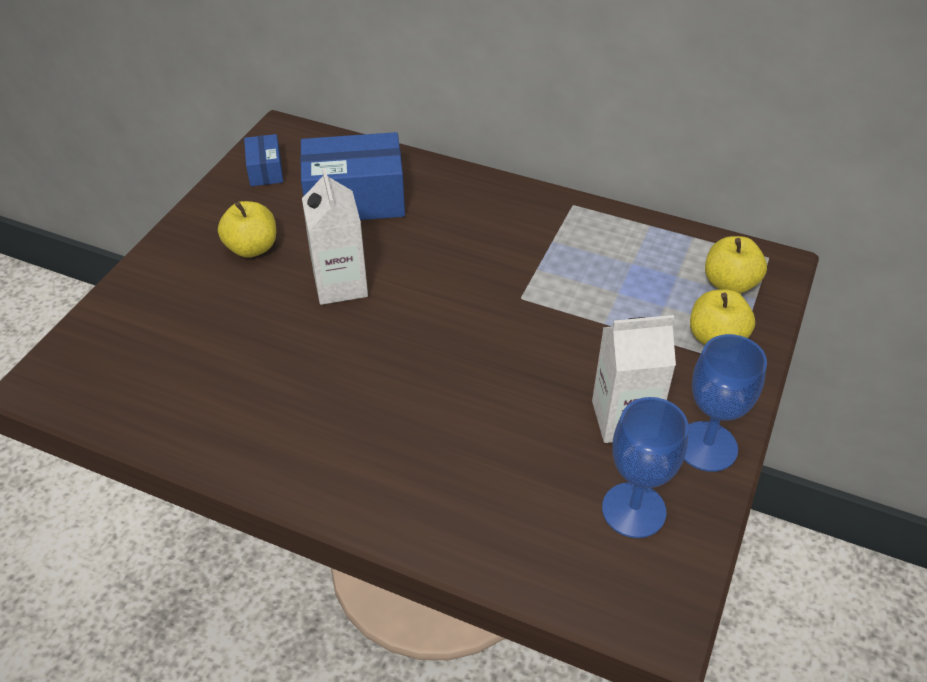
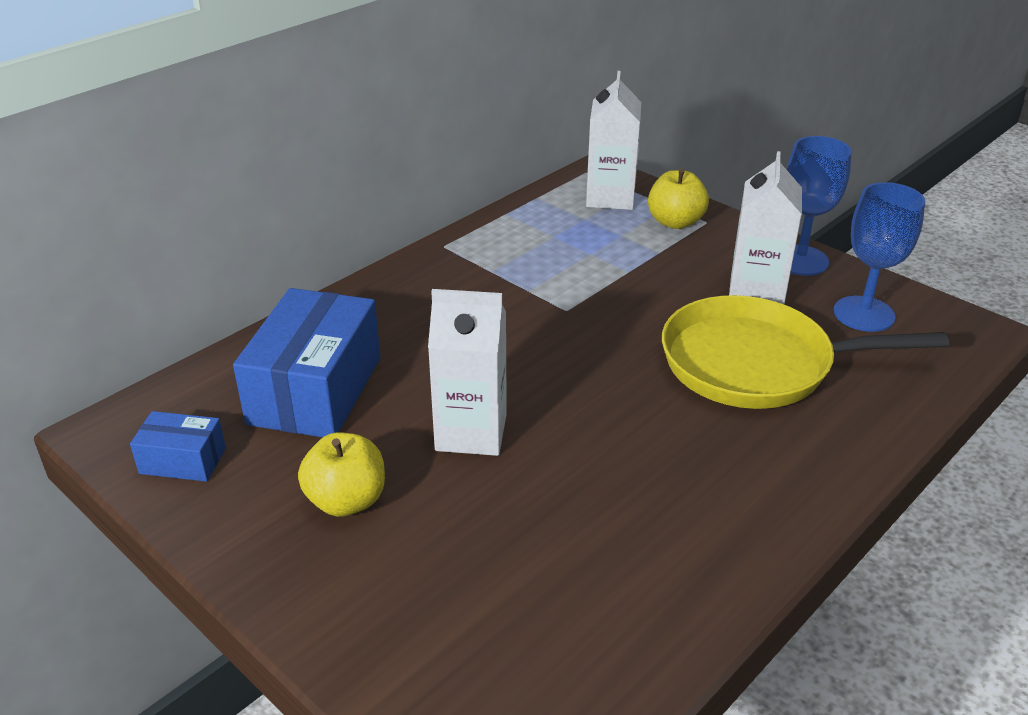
camera: 70 degrees left, 10 degrees down
yellow apple [705,236,767,294] -> white carton [586,71,641,210]
none -> yellow pan [662,295,949,409]

